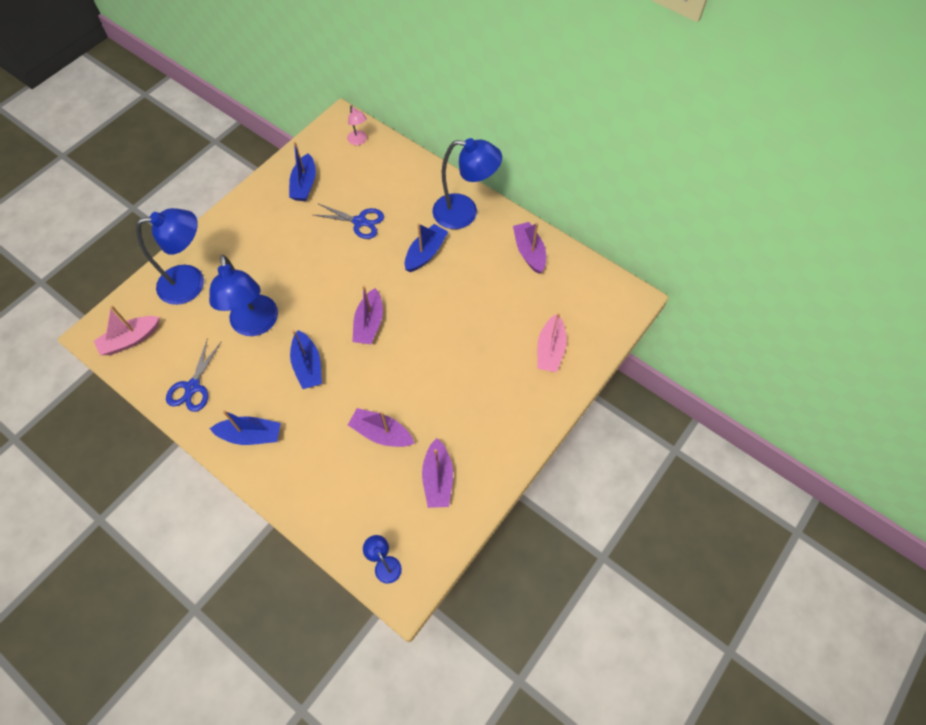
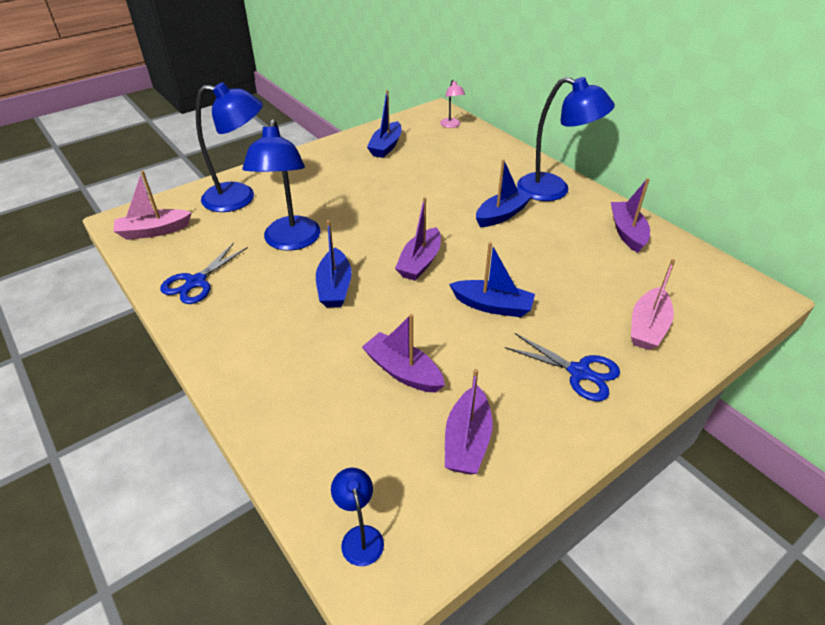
camera: 15 degrees right, 20 degrees down
blue boat [210,410,281,445] -> blue boat moved to [449,242,535,317]
blue scissors [314,203,384,239] -> blue scissors moved to [505,333,620,401]

